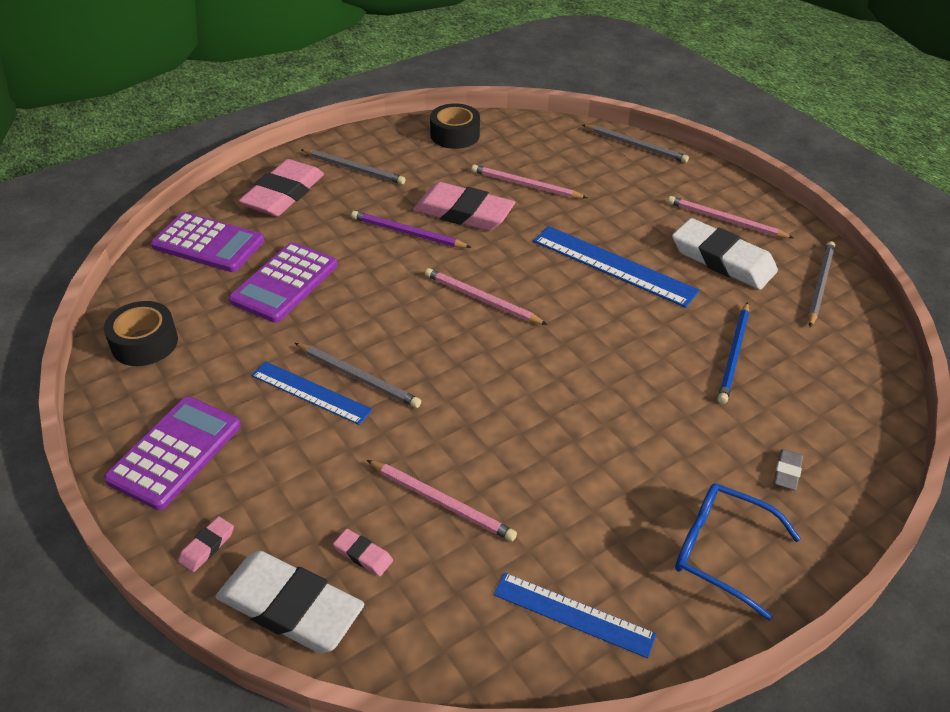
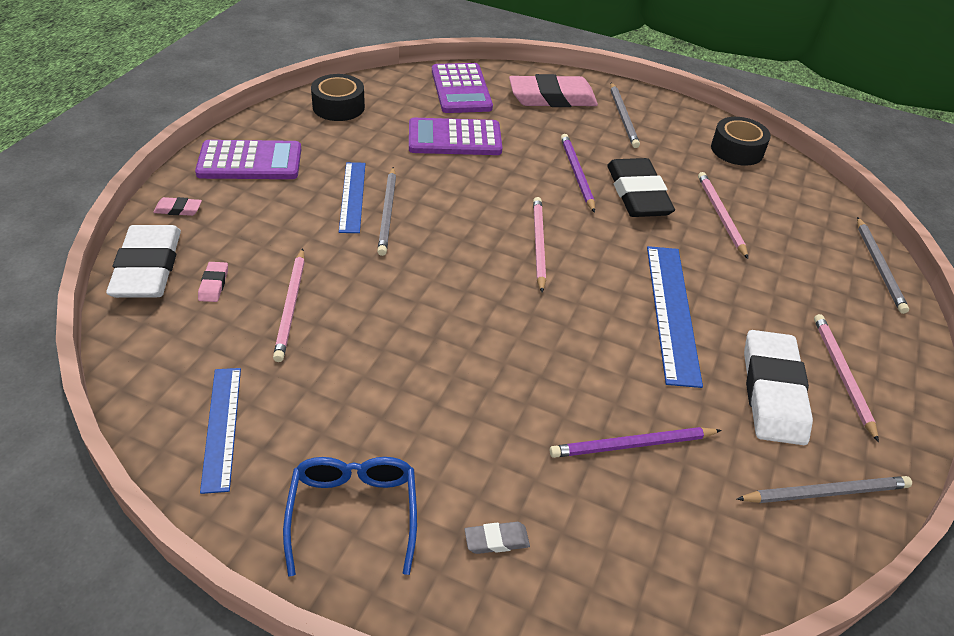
camera: 55 degrees right, 0 degrees up
pink eraser [413,182,515,231] -> black eraser [607,158,675,217]
blue pencil [718,302,749,404] -> purple pencil [550,427,722,458]

